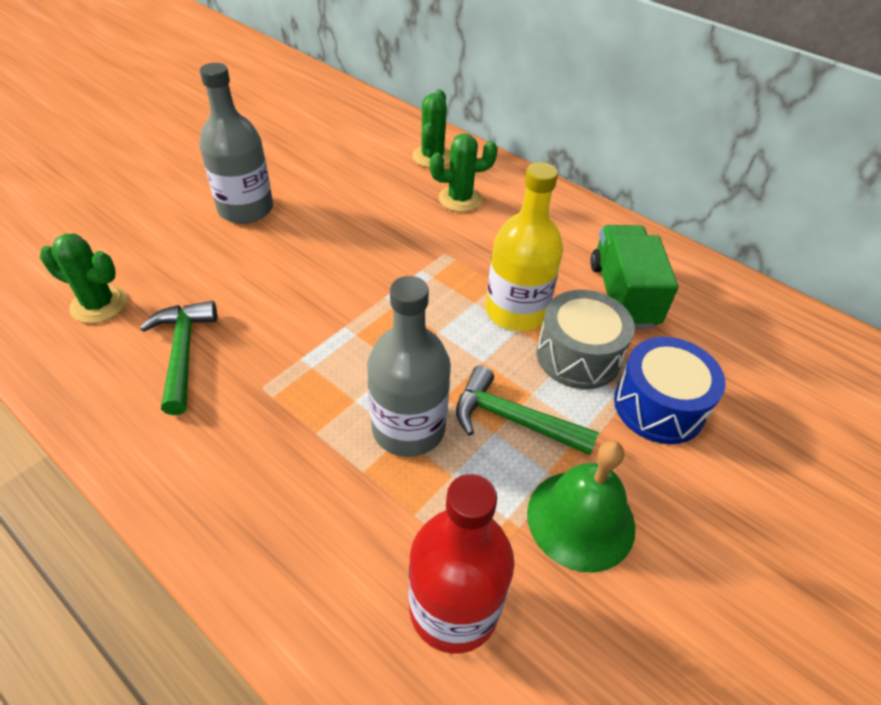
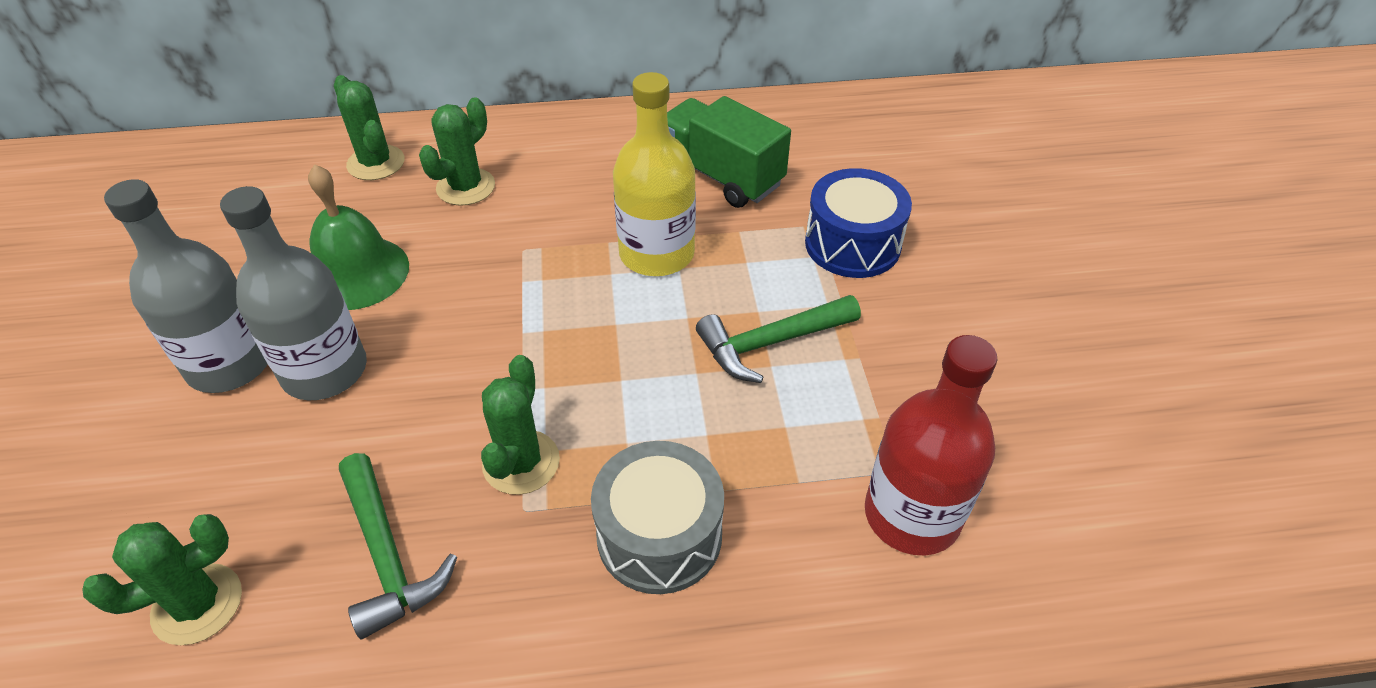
camera: 45 degrees left, 0 degrees up
green hammer [140,301,217,415] -> green hammer turned 150 degrees counterclockwise [339,453,457,639]
grey bottle [367,276,451,457] -> grey bottle moved to [220,186,367,400]
green bell [527,440,635,573] -> green bell moved to [308,164,409,310]
grey drum [537,290,635,389] -> grey drum moved to [591,441,724,594]
none -> green cactus [481,355,560,495]

